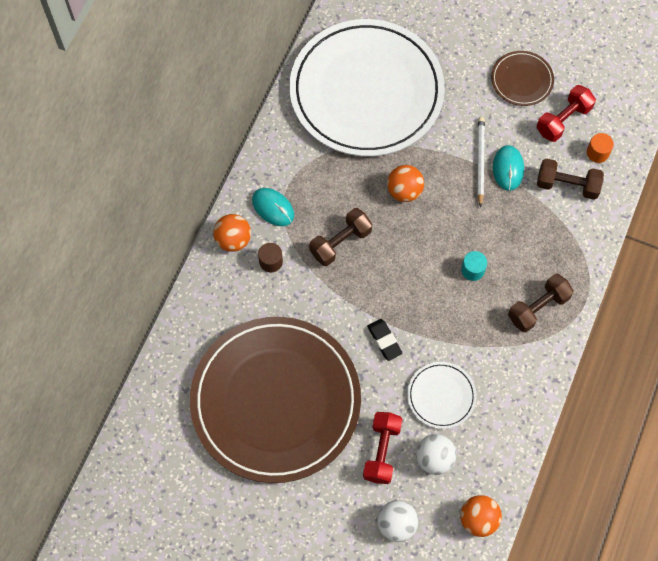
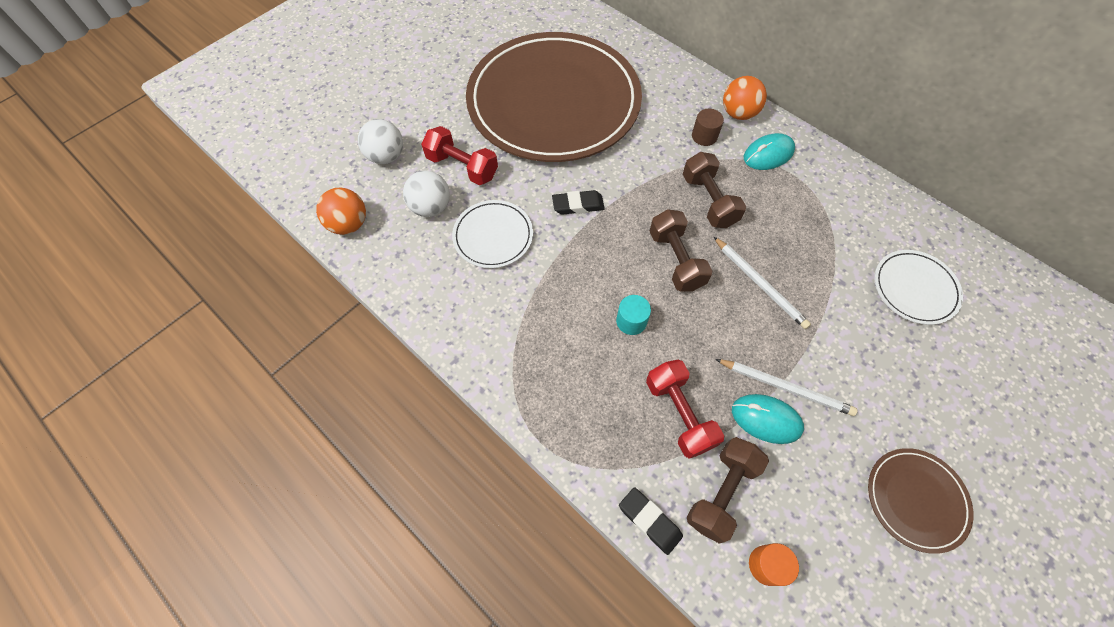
camera: 110 degrees right, 5 degrees down
white plate [289,19,445,156] -> white plate [874,250,963,325], size x0.41
orange ball [387,165,424,202] -> white pencil [713,236,811,329]
brown dumbbell [508,274,574,332] -> brown dumbbell moved to [650,209,713,292]
red dumbbell [536,85,596,142] -> red dumbbell moved to [646,360,724,459]
none -> black eraser [619,487,683,555]

